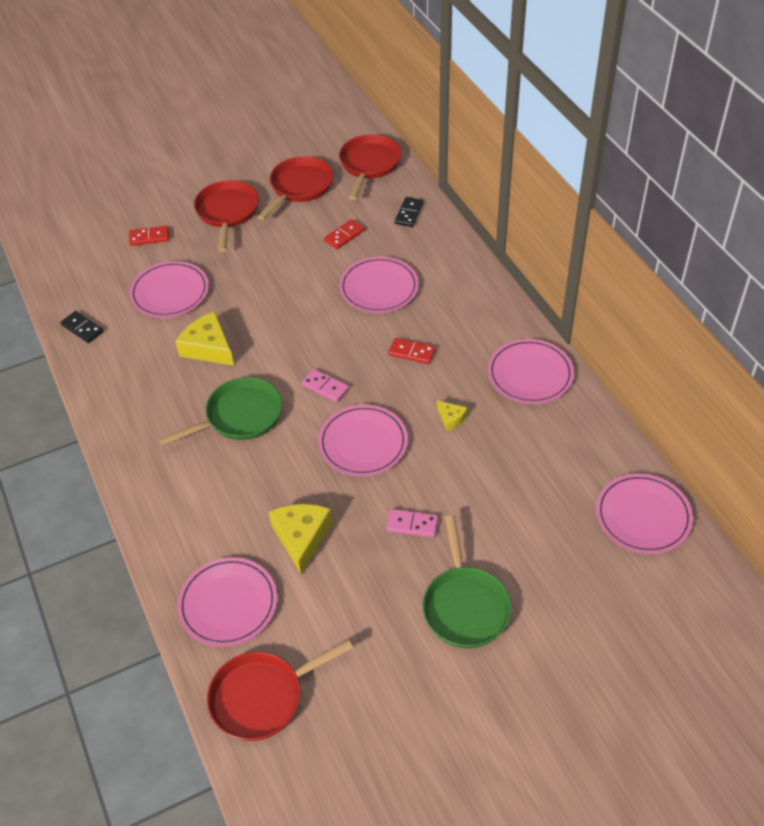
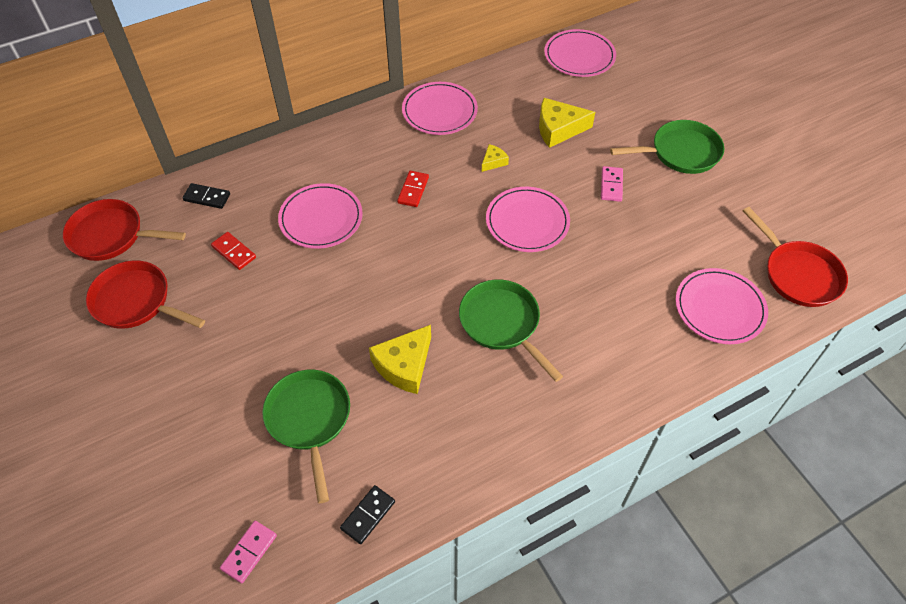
camera: 95 degrees left, 5 degrees up
red domino [129,226,169,246] -> none
pink plate [129,261,209,318] -> green pan [262,370,350,503]
red pan [194,180,259,252] -> none
yellow cheese [269,504,332,574] -> yellow cheese moved to [539,98,595,148]
pink domino [301,369,349,402] -> pink domino moved to [220,521,277,583]

